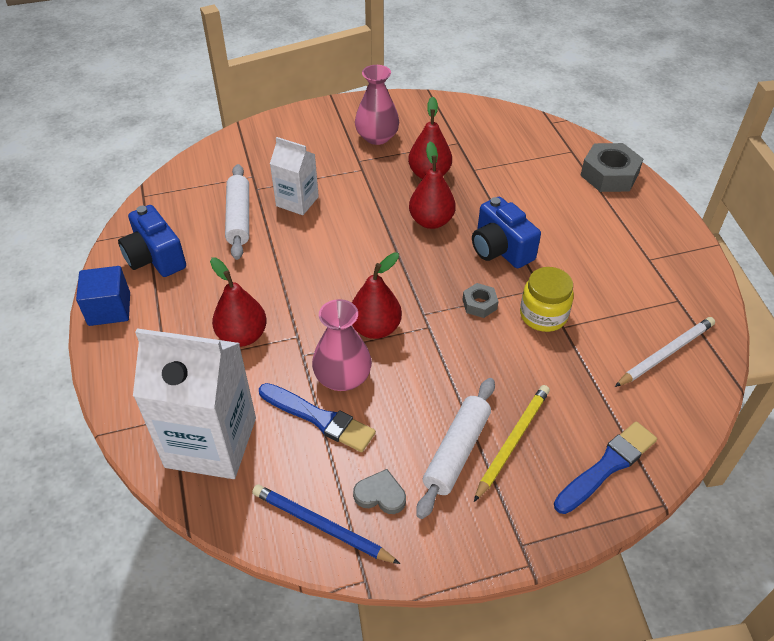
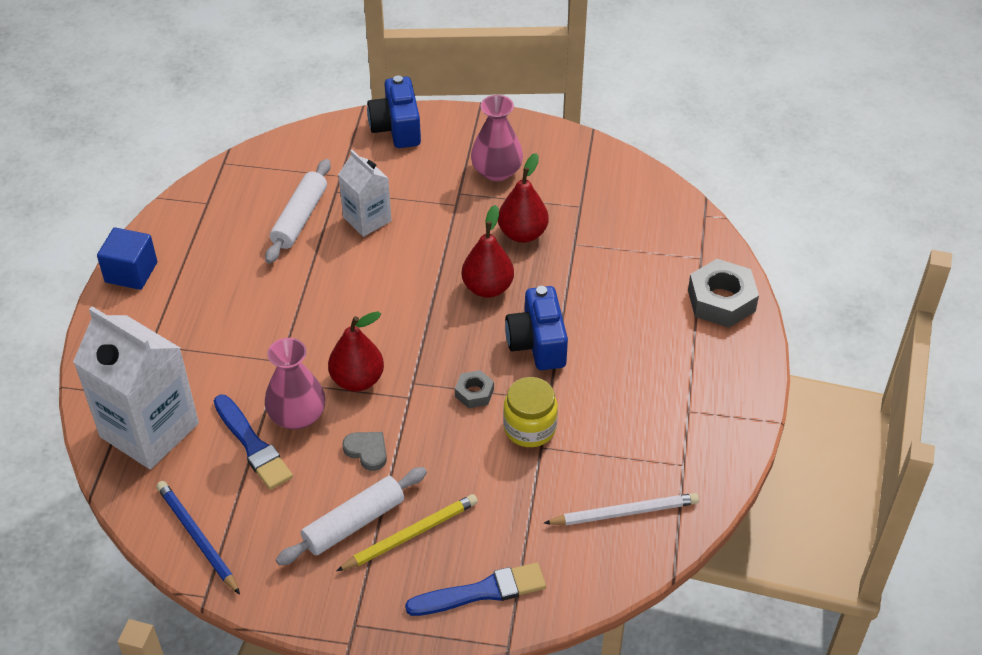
camera: 25 degrees right, 0 degrees up
blue camera [118,205,186,277] -> blue camera moved to [367,75,421,148]
red pear [210,257,267,347] -> none
grey heart [353,469,406,514] -> grey heart moved to [342,432,387,471]

